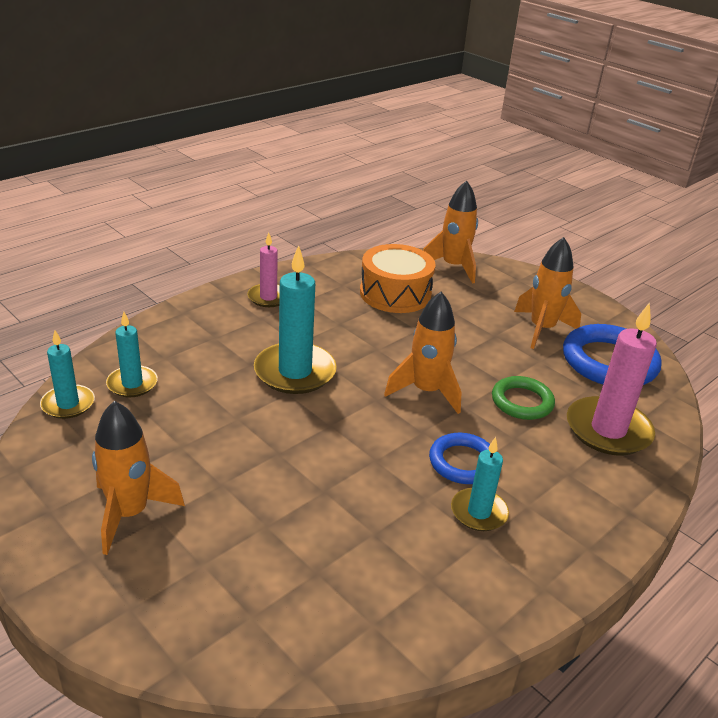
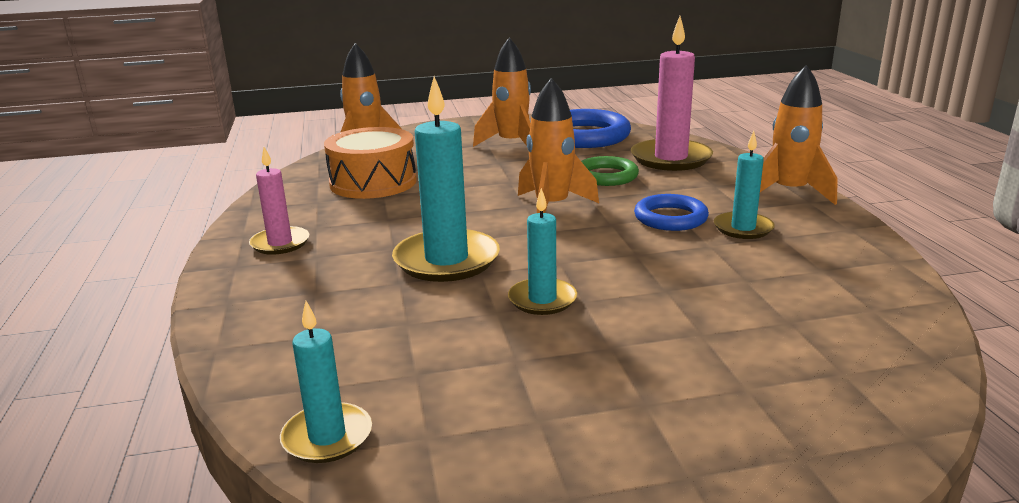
camera: 55 degrees left, 10 degrees down
orange rocket [92,401,185,555] -> orange rocket moved to [760,65,838,205]
turquoise candle [106,312,158,397] -> turquoise candle moved to [508,188,577,315]

